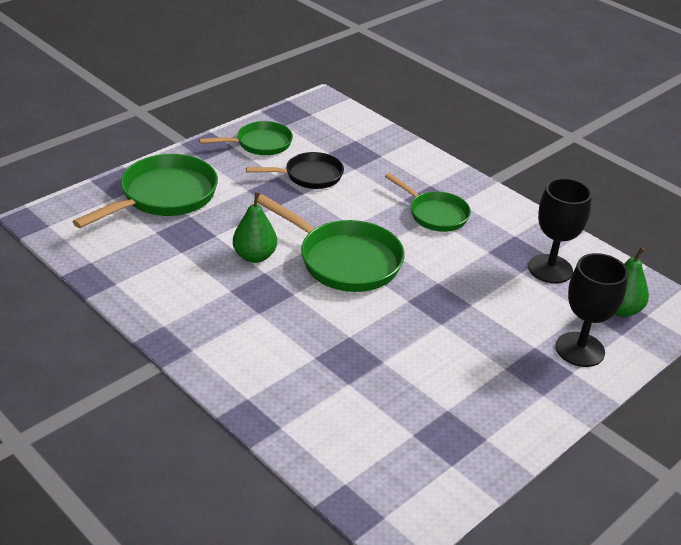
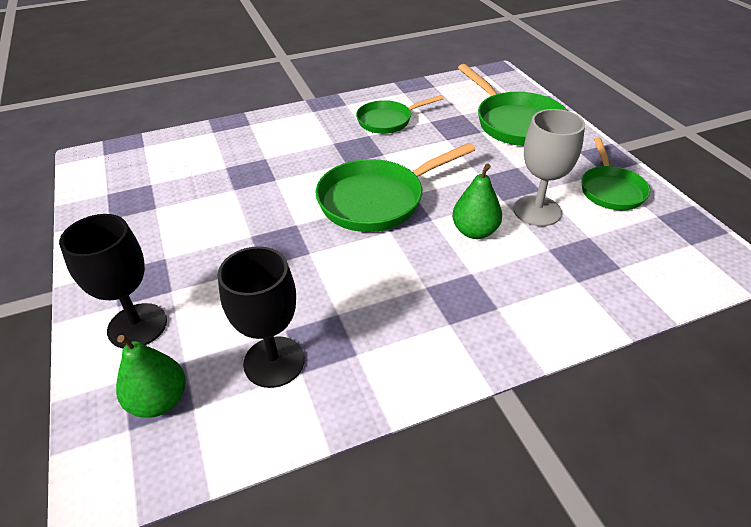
camera: 115 degrees right, 5 degrees up
green pear [233,192,277,263] -> green pear moved to [452,164,502,239]
black pan [246,152,344,189] -> grey goblet [514,109,585,226]
green pan [385,173,471,232] -> green pan moved to [356,95,444,134]

